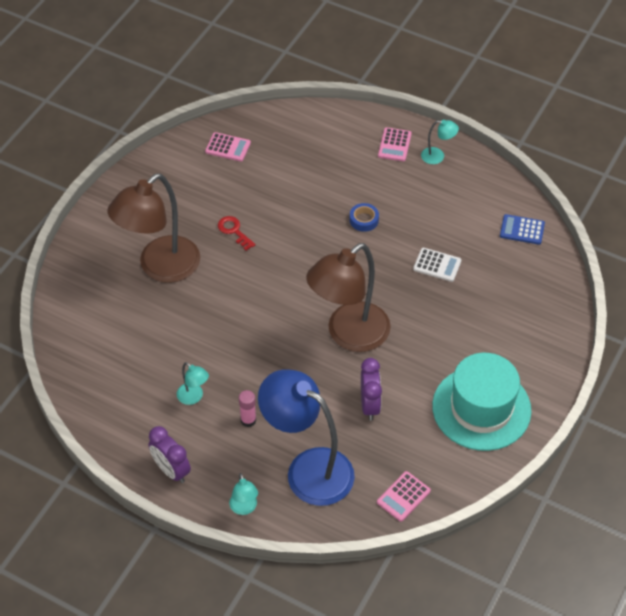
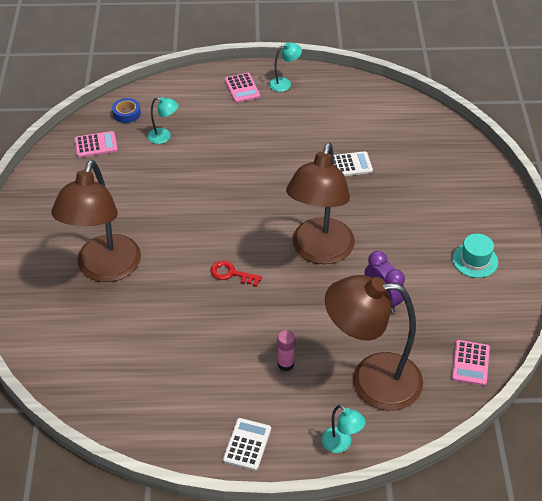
camera: 30 degrees left, 5 degrees down
purple clock [148,426,191,483] -> white calculator [223,418,271,471]
turquoise lamp [177,362,209,405] -> turquoise lamp moved to [147,97,179,144]
red key [218,216,256,251] -> red key moved to [210,261,262,287]
blue lamp [258,369,355,506] -> brown lamp [325,275,423,411]
blue tape [350,203,379,232] -> blue tape moved to [112,98,141,123]
turquoise hat [432,353,532,451] -> turquoise hat [452,234,498,278], size x0.47
blue calculator [500,214,545,245] -> none

